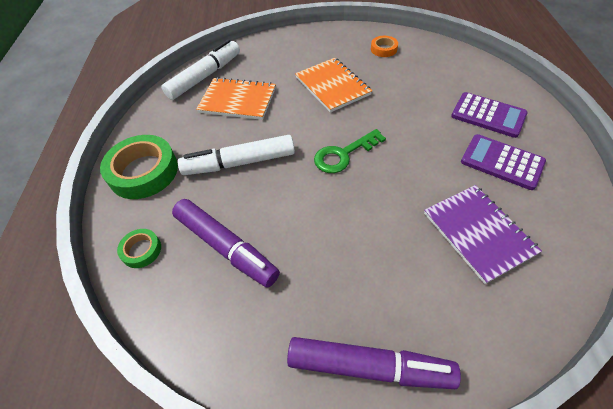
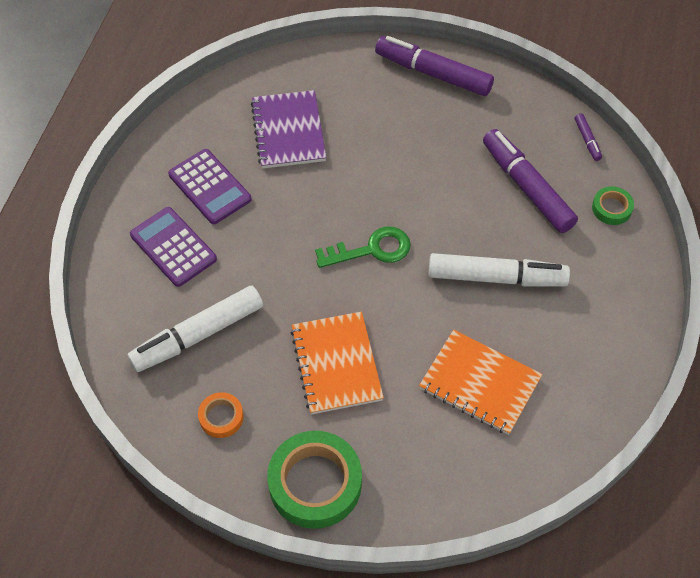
camera: 165 degrees left, 5 degrees up
green tape [100,135,178,199] -> green tape moved to [267,431,362,529]
white marker [162,40,240,100] -> white marker moved to [127,286,263,372]
none -> purple marker [575,114,602,161]

